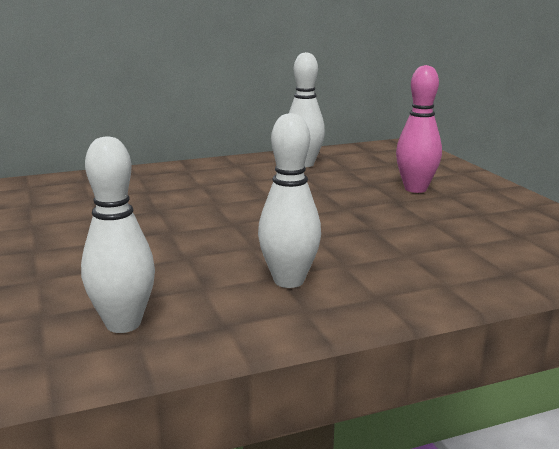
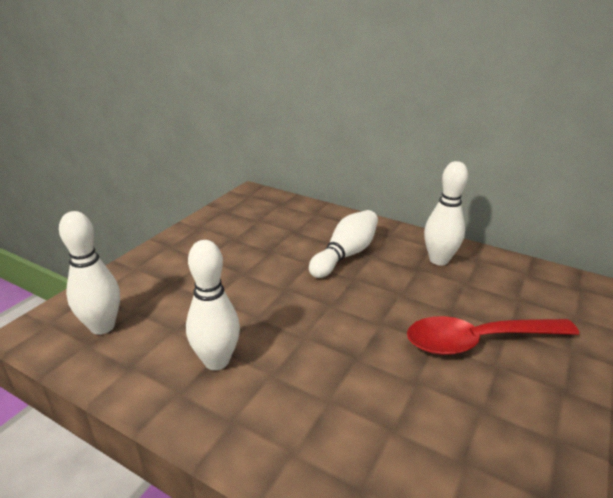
camera: 50 degrees right, 10 degrees up
pink bowling pin [396,65,442,193] -> red spoon [407,316,579,355]
none -> white bowling pin [309,210,378,278]

